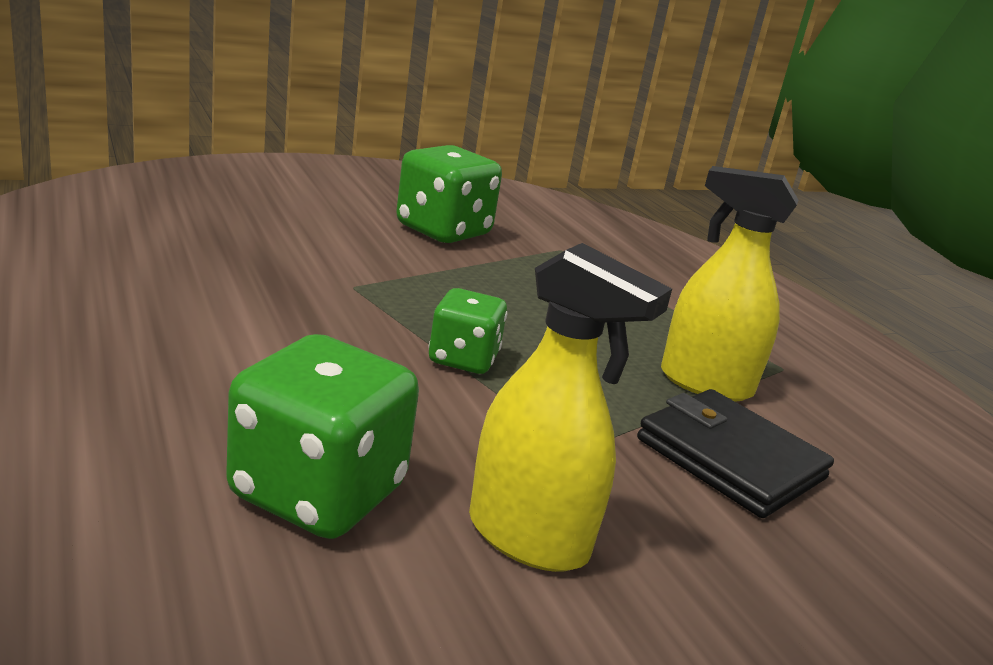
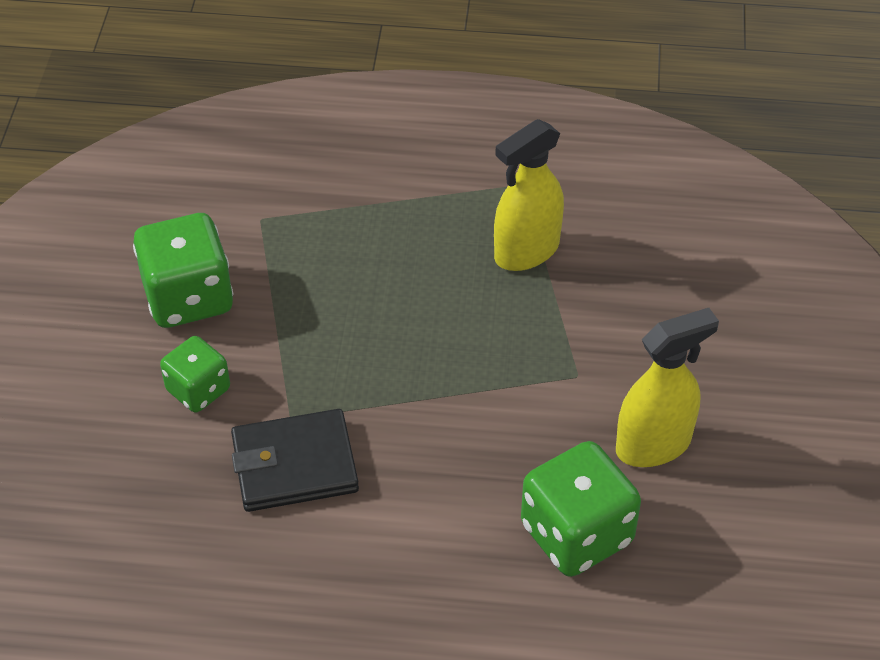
camera: 55 degrees left, 25 degrees up
green dice [429,288,507,374] -> green dice moved to [160,336,230,413]
black wallet [637,389,834,518] -> black wallet moved to [231,409,359,512]

